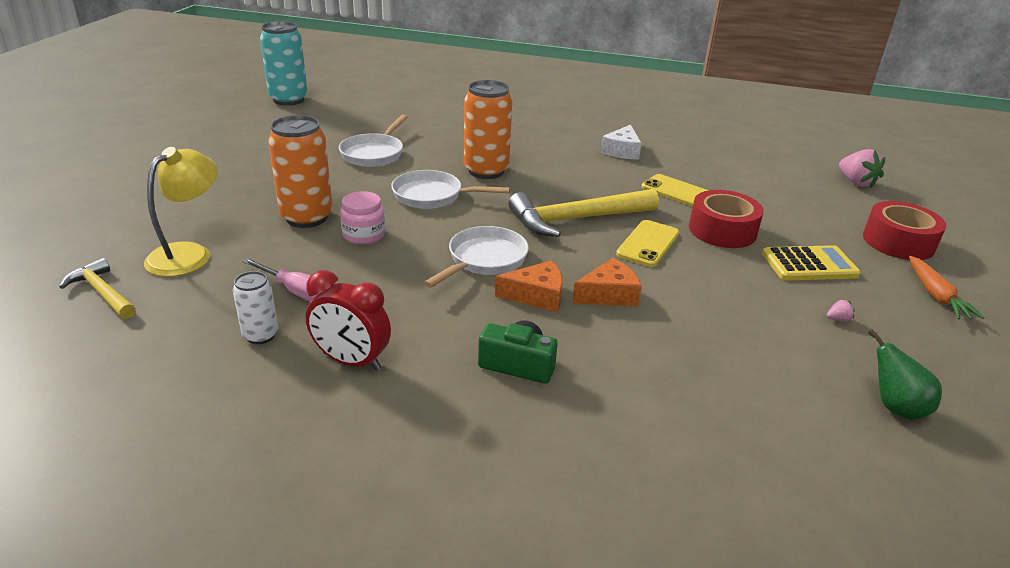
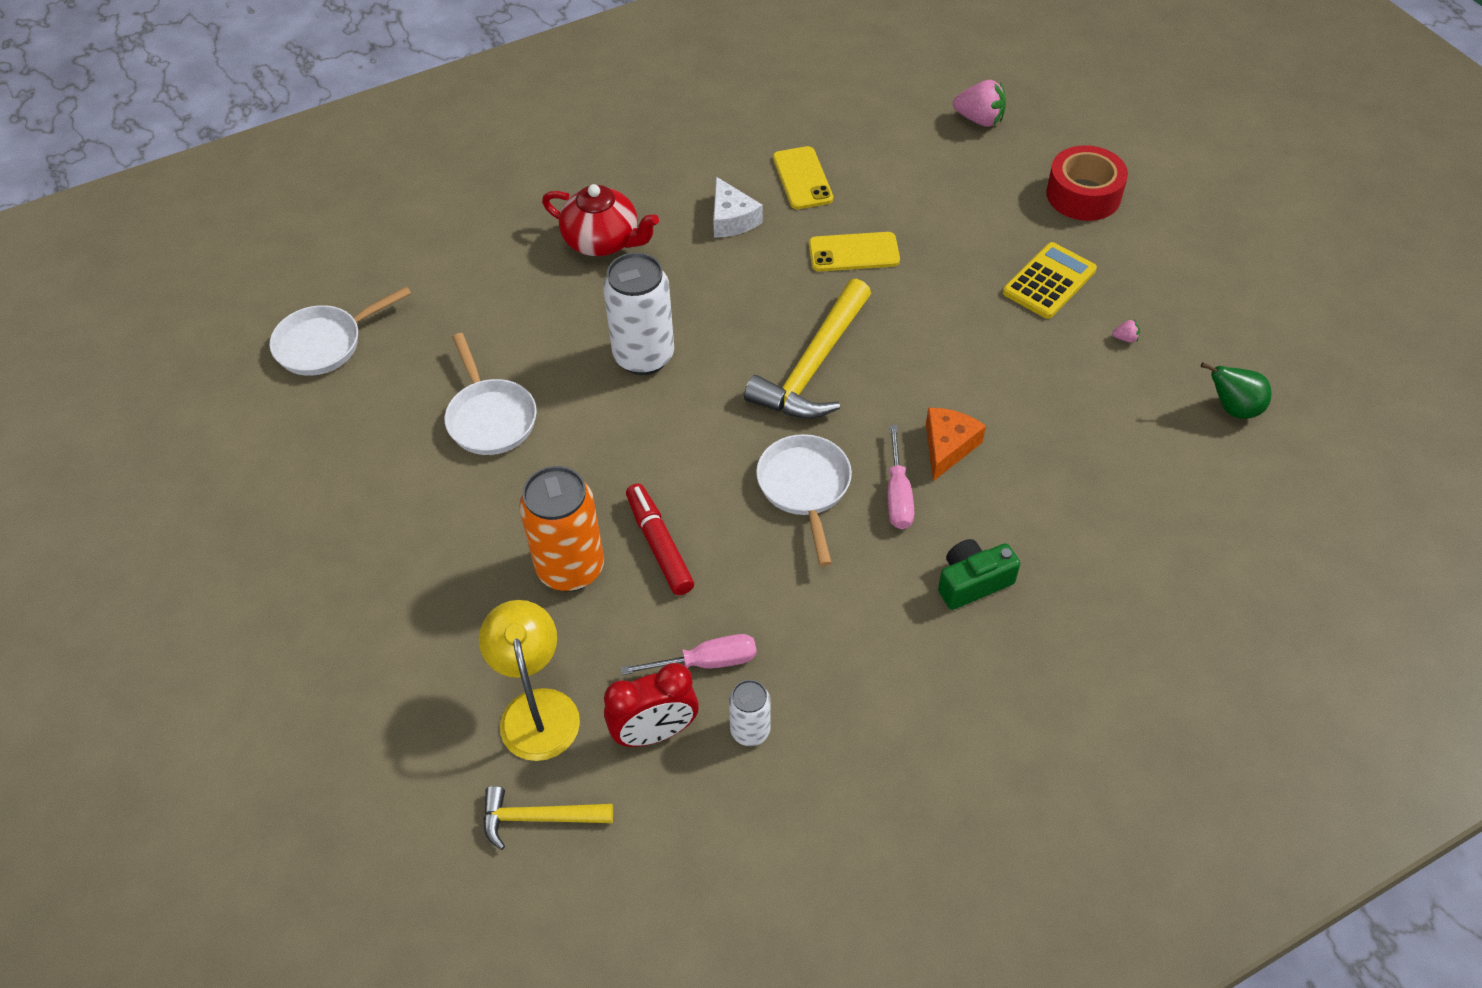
camera: 40 degrees left, 20 degrees up
turquoise can [260,21,308,106] -> none
red clock [306,270,391,370] -> red clock moved to [604,663,699,747]
pink jar [340,191,385,245] -> red marker [626,484,694,595]
white pan [391,170,510,209] -> white pan moved to [269,286,411,376]
orange can [464,80,512,179] -> white can [603,253,674,375]
orange cheese [495,260,563,312] -> pink screwdriver [887,425,914,529]
yellow phone [616,220,679,267] -> yellow phone moved to [773,146,833,209]
red tape [689,190,764,248] -> none
pink strawberry [827,300,855,321] -> pink strawberry turned 60 degrees clockwise [1112,320,1140,343]
orange carrot [909,256,985,319] -> none
none -> red teapot [542,184,659,256]

